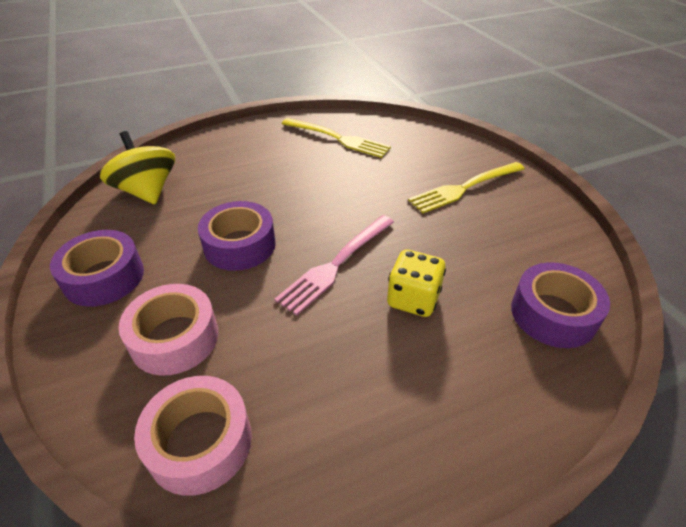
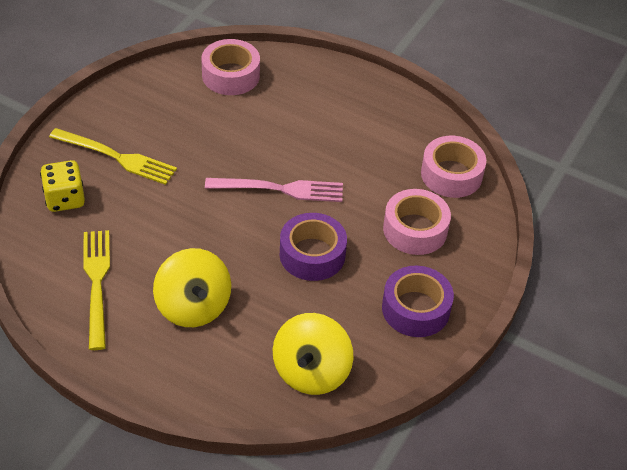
camera: 130 degrees left, 5 degrees up
yellow dice [387,250,446,317] -> yellow dice moved to [40,160,85,212]
purple tape [511,262,610,348] -> pink tape [201,39,260,95]
none -> yellow spinning top [153,248,231,327]

